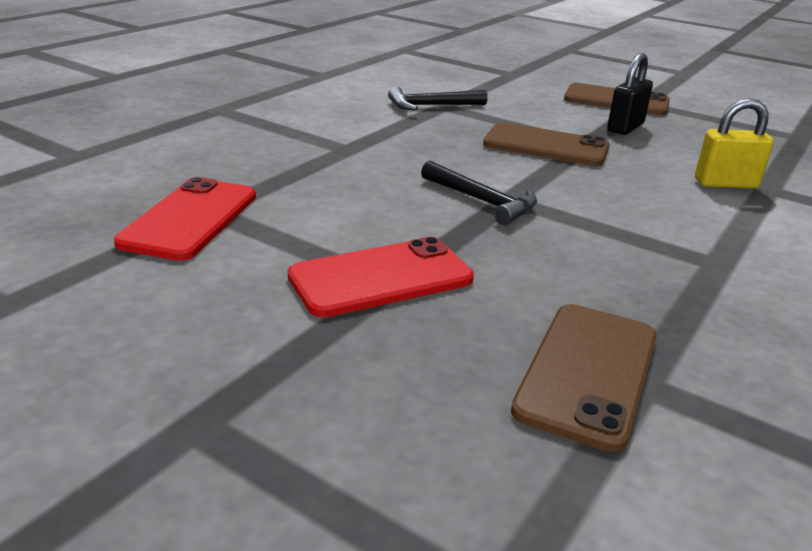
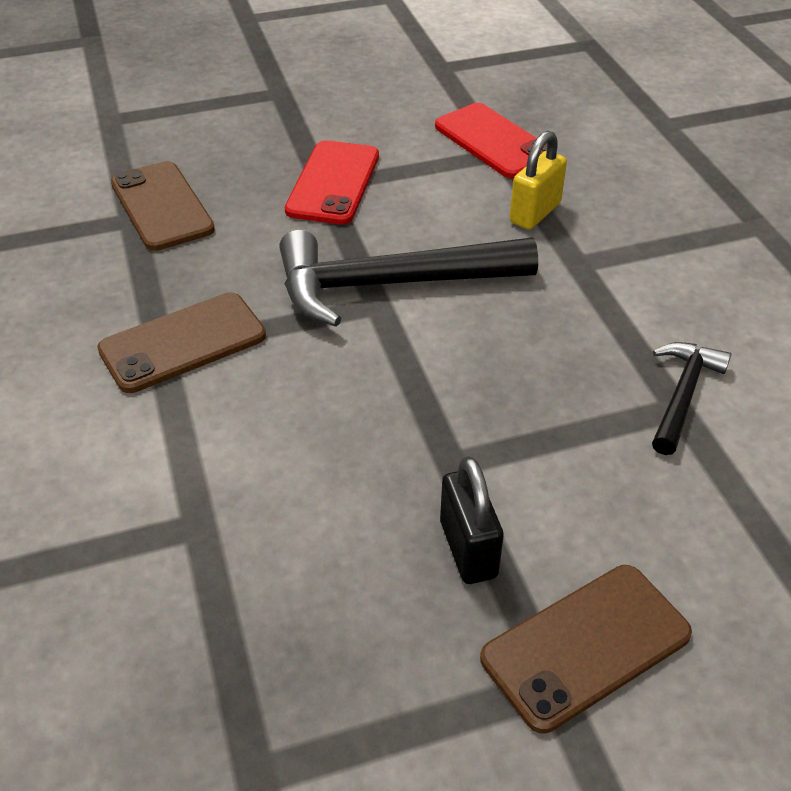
camera: 130 degrees right, 15 degrees up
black hammer [421,161,537,225] -> black hammer [279,230,538,327], size x1.89
brown phone [483,122,610,166] -> brown phone moved to [97,292,266,393]
yellow padlock [695,98,774,188] -> yellow padlock moved to [510,131,567,230]

